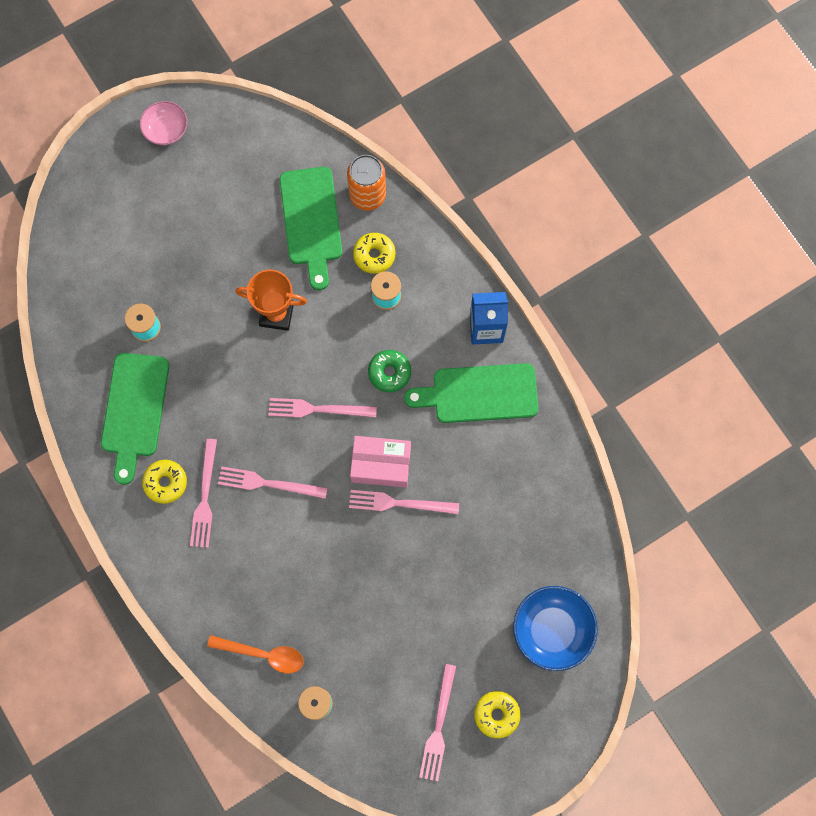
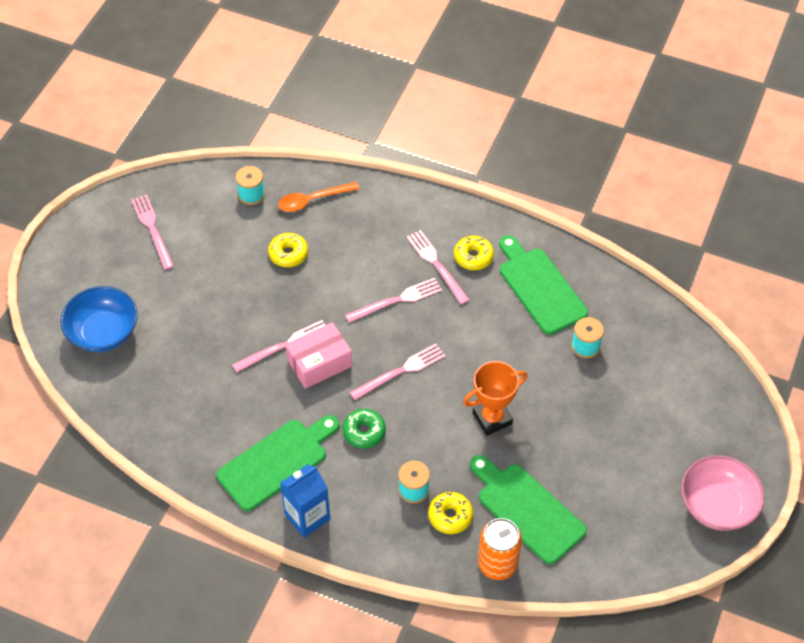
camera: 145 degrees right, 20 degrees down
pink bowl [139,101,188,145] -> pink bowl [681,456,765,531], size x1.59
yellow donut [474,691,520,738] -> yellow donut moved to [268,233,308,267]

